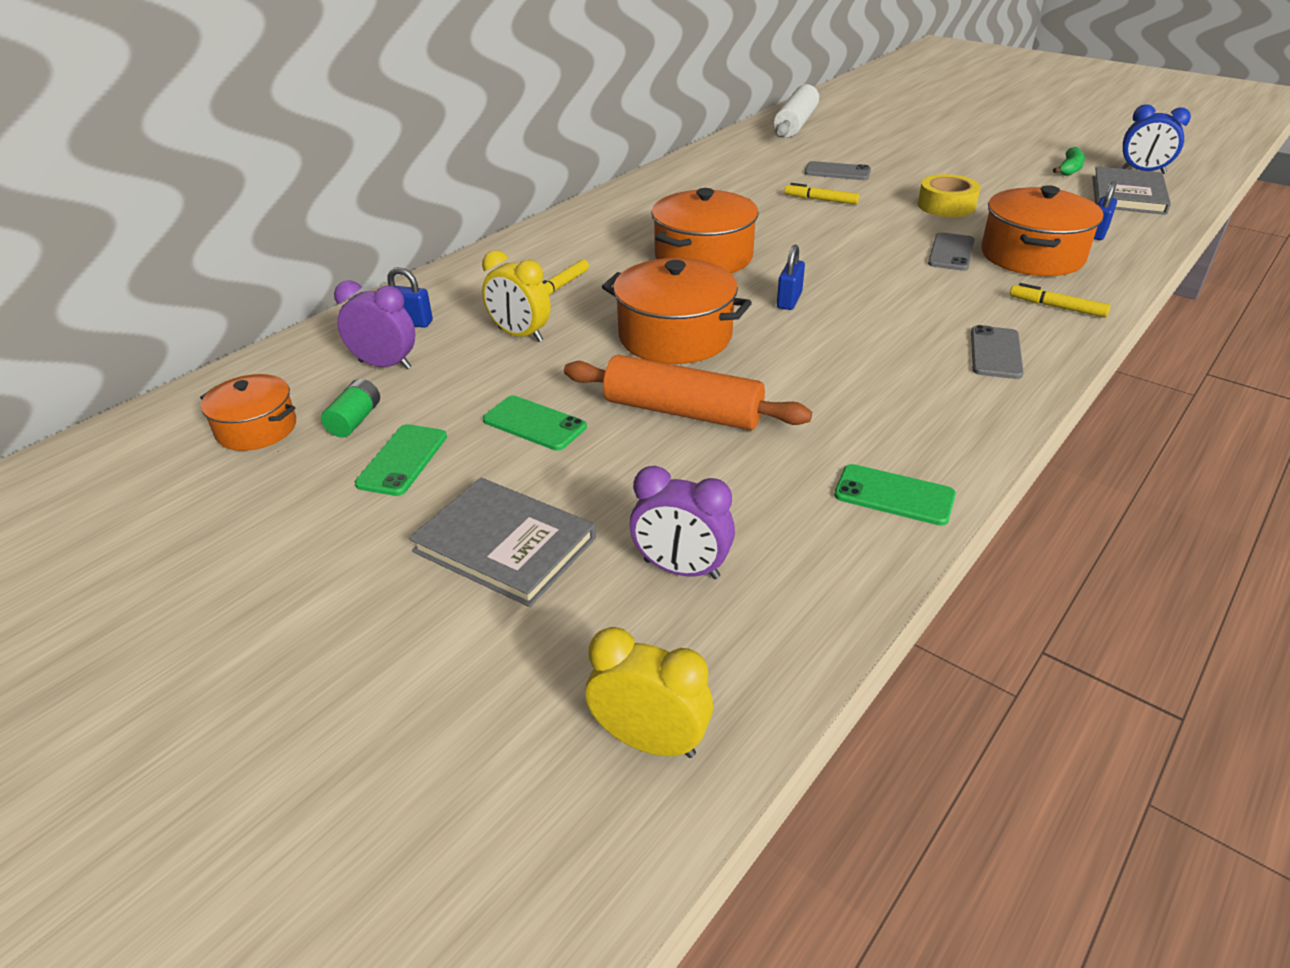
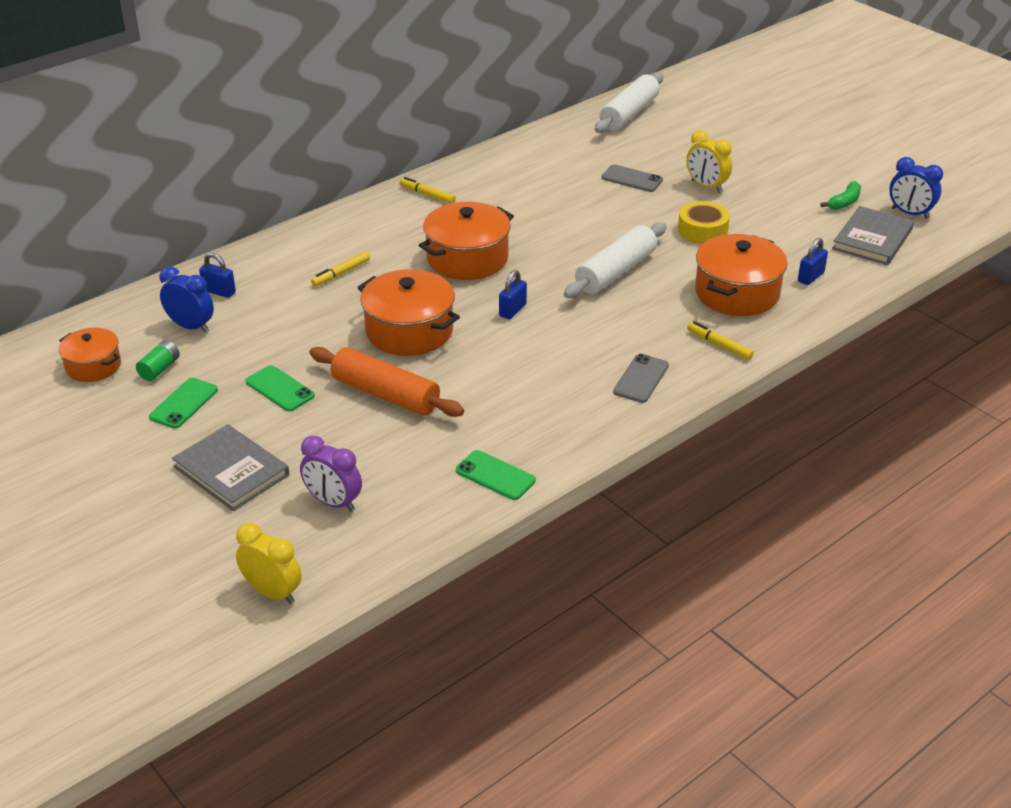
camera: 10 degrees right, 0 degrees up
purple clock [334,281,415,369] -> blue clock [159,267,214,333]
yellow clock [482,250,551,342] -> yellow clock moved to [686,130,732,193]
yellow marker [784,183,859,204] -> yellow marker moved to [400,177,456,204]
grey phone [928,232,975,271] -> none
none -> white rolling pin [564,222,666,298]

